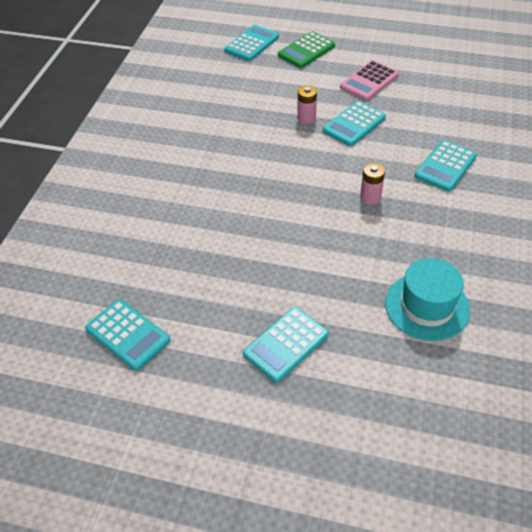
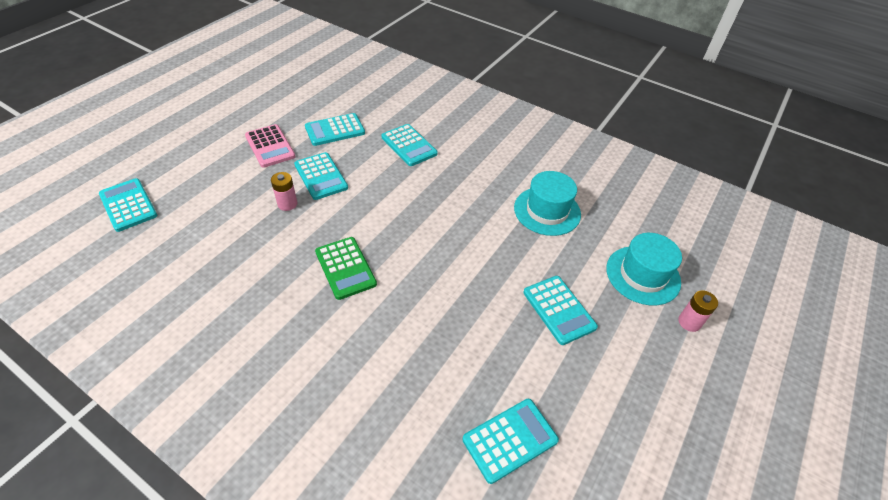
camera: 75 degrees left, 0 degrees up
green calculator [278,31,335,68] -> green calculator moved to [315,237,377,300]
pink battery [360,163,385,205] -> pink battery moved to [678,290,718,332]
none -> turquoise calculator [305,113,365,146]
none -> turquoise hat [606,233,682,305]

